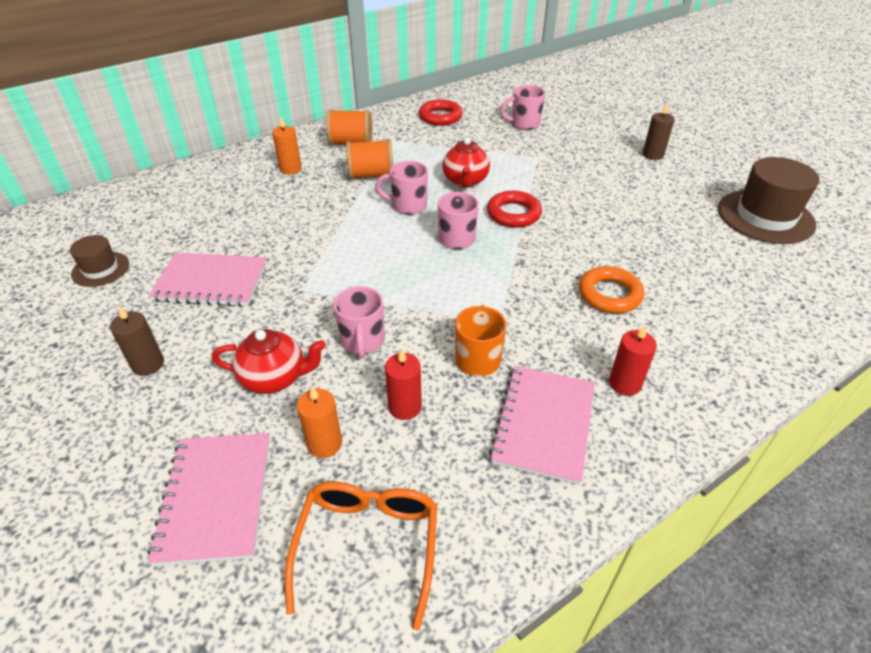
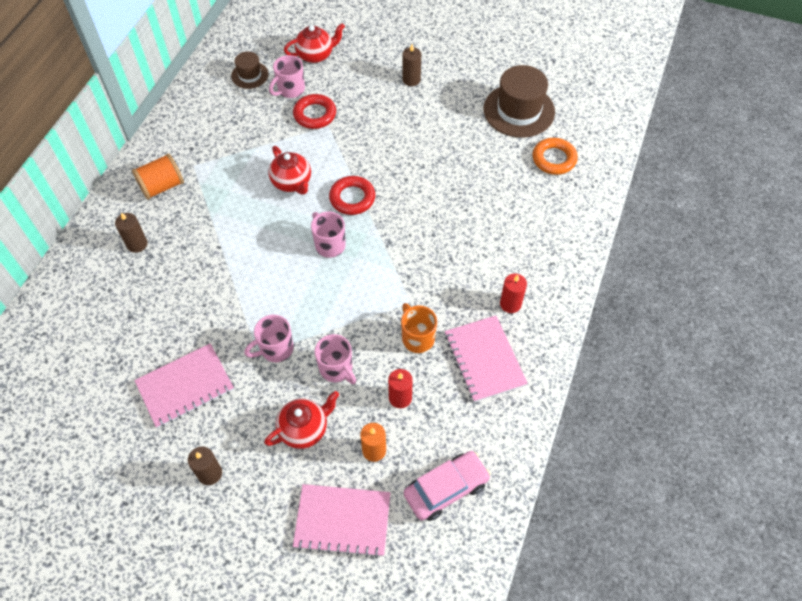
camera: 35 degrees left, 15 degrees up
brown hat [70,235,129,287] -> brown hat moved to [231,51,269,89]
pink notebook [147,433,270,566] -> pink notebook turned 45 degrees counterclockwise [293,484,390,558]
orange candle [272,117,302,175] -> brown candle [115,212,147,253]
orange glasses [285,481,437,630] -> pink car [404,451,491,521]
orange spool [346,139,393,179] -> none
pink mug [375,161,428,215] -> pink mug moved to [244,315,294,362]
red ring [419,99,463,126] -> red ring moved to [293,94,336,129]
orange ring [579,266,644,313] -> orange ring moved to [532,138,578,175]
none -> red teapot [284,23,345,63]

